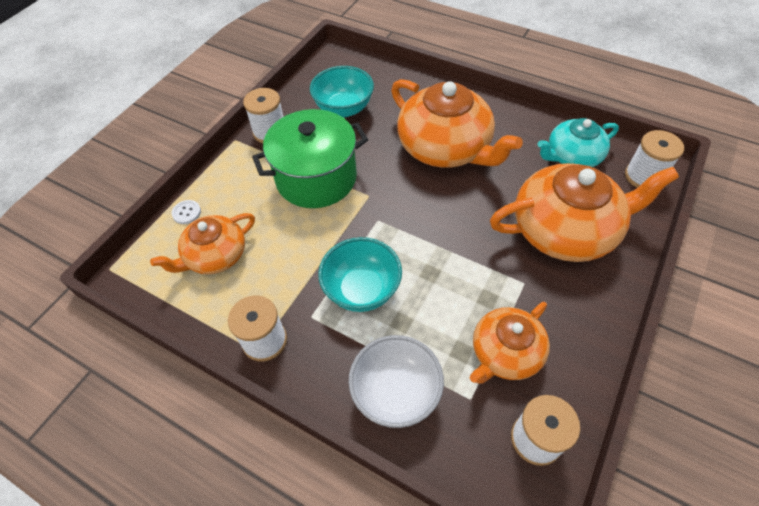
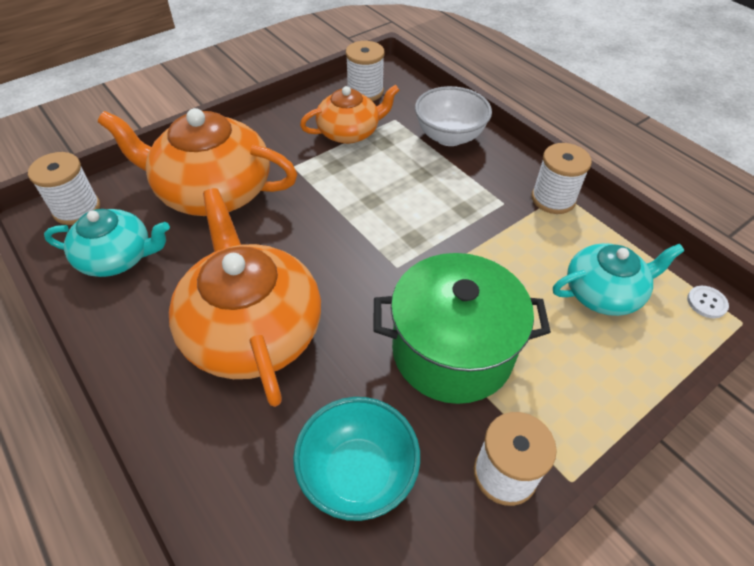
camera: 160 degrees left, 5 degrees down
orange teapot [150,213,255,274] -> turquoise teapot [553,243,684,316]
white button [172,200,201,224] -> white button moved to [687,286,729,318]
turquoise bowl [318,237,402,312] -> none

